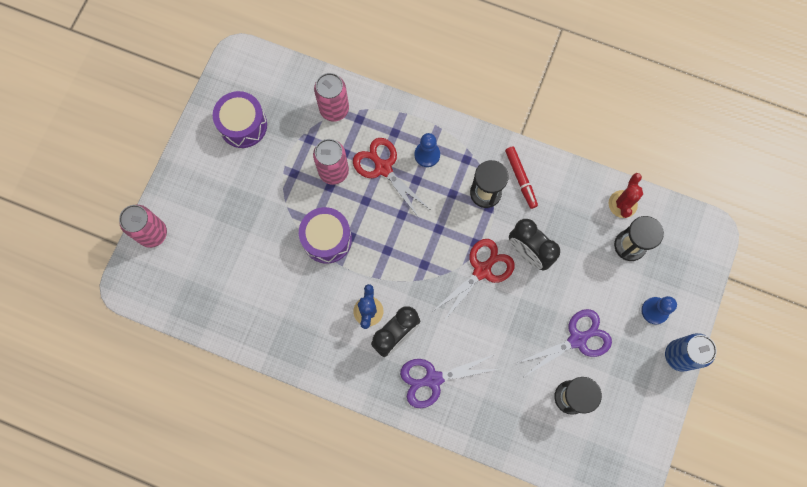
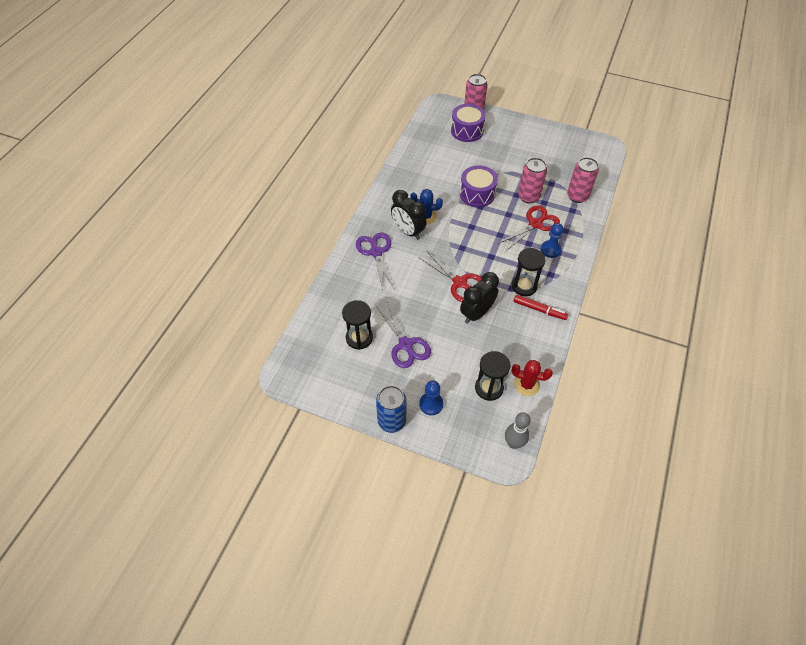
camera: 90 degrees right, 20 degrees down
purple drum [213,91,267,148] -> purple drum moved to [451,104,486,142]
red marker [505,146,538,209] -> red marker turned 135 degrees counterclockwise [513,295,568,320]
none -> grey bowling pin [505,412,531,449]

